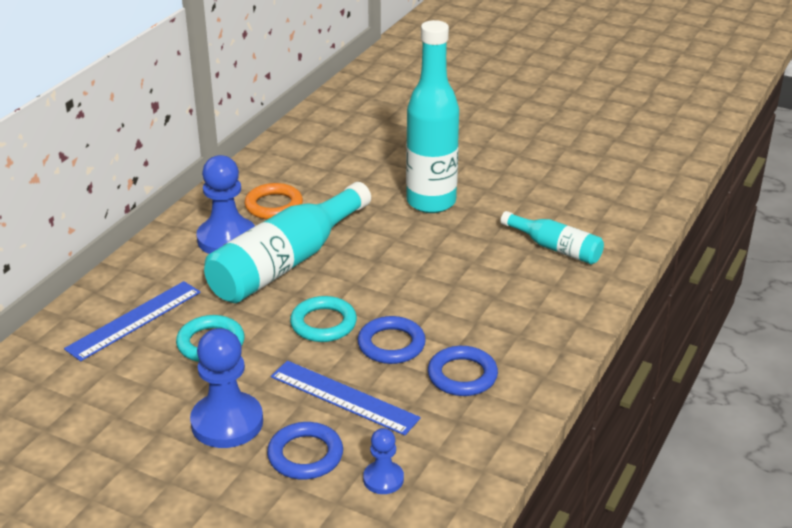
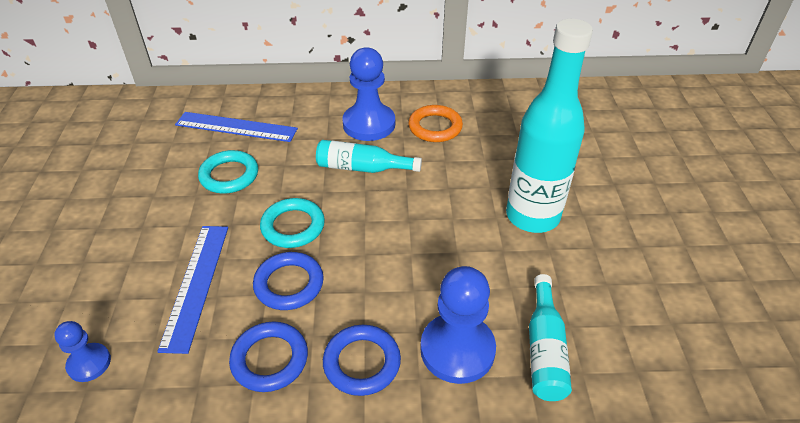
camera: 60 degrees right, 10 degrees up
blue pawn [190,328,263,448] -> blue pawn moved to [420,266,496,384]
turquoise bottle [204,182,371,303] -> turquoise bottle [316,140,422,173], size x0.53
blue ring [267,422,343,479] -> blue ring moved to [323,325,401,396]

